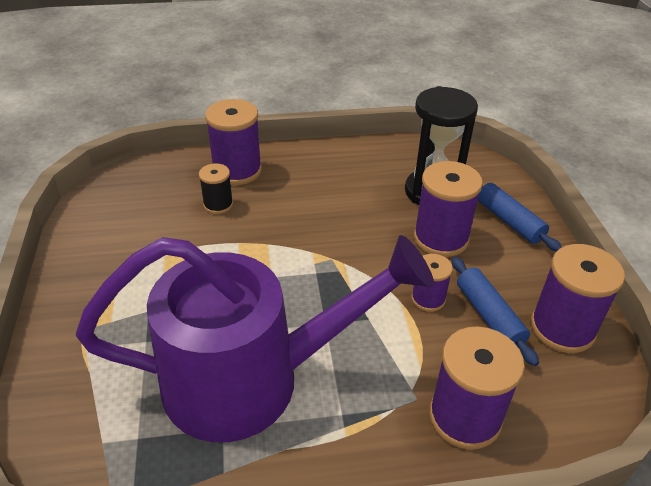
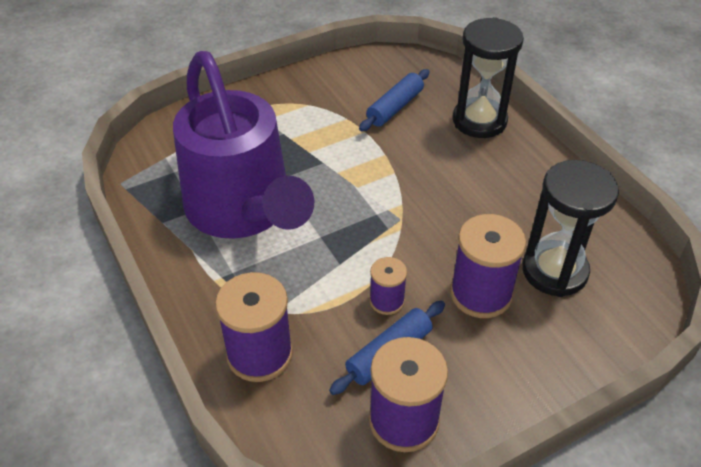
camera: 70 degrees right, 5 degrees up
black spool [199,163,233,214] -> none
purple spool [205,99,262,185] -> black hourglass [453,17,524,138]
blue rolling pin [478,183,562,251] -> blue rolling pin moved to [359,69,430,131]

